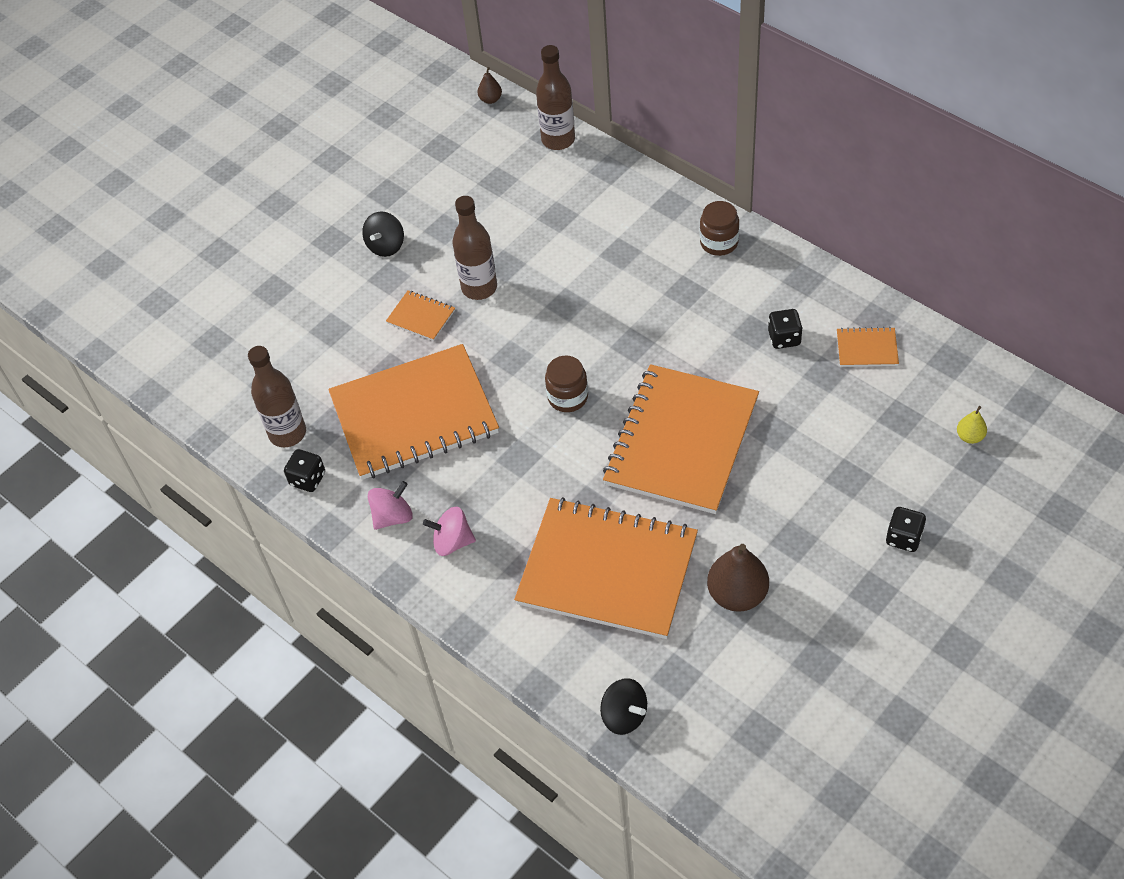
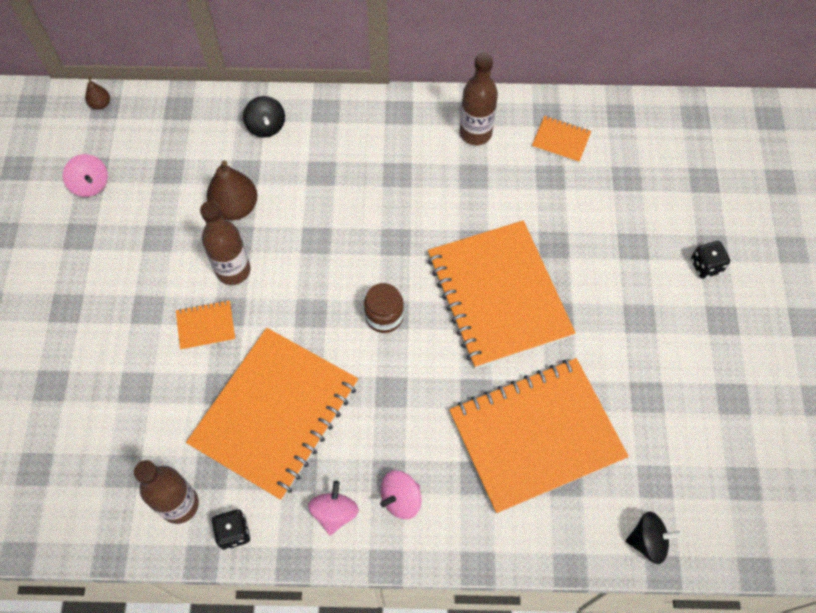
camera: 45 degrees left, 10 degrees up
black spinning top [362,211,404,257] -> black spinning top moved to [243,96,285,138]
brown bottle [536,45,575,150] -> brown bottle moved to [460,53,498,145]
brown jar [700,201,739,256] -> none
brown pear [707,544,769,612] -> brown pear moved to [206,160,258,220]
black dice [768,309,803,349] -> none
orange notebook [837,327,899,367] -> orange notebook turned 60 degrees clockwise [532,116,591,163]
yellow pear [957,406,987,444] -> none
none -> pink spinning top [63,154,108,197]

